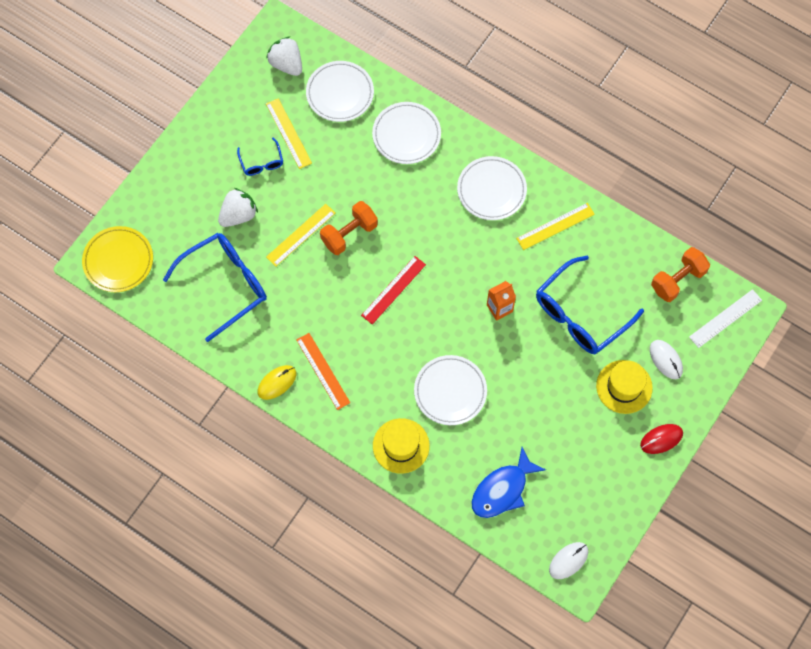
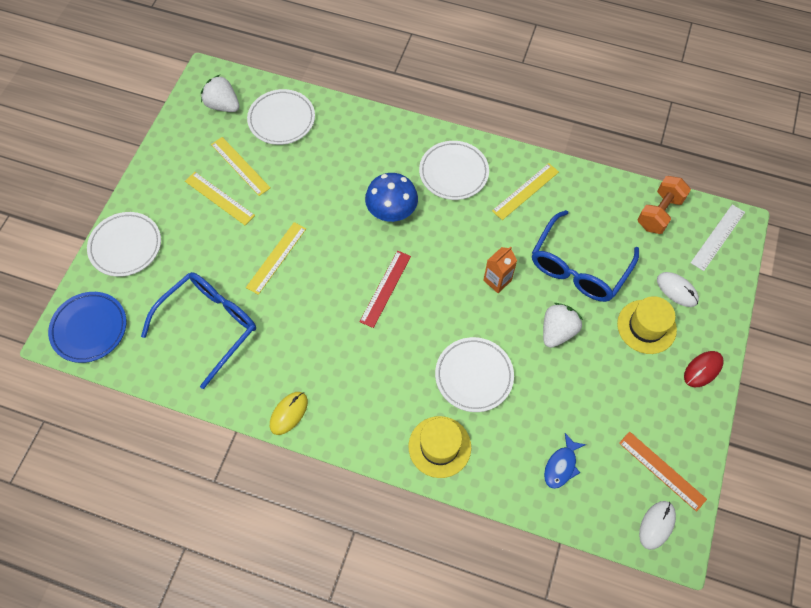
camera: 15 degrees left, 5 degrees down
yellow plate [82,226,153,292] -> blue plate [48,292,127,363]
white strawberry [218,188,258,227] -> white strawberry moved to [543,303,583,348]
blue glasses [237,137,283,176] -> yellow ruler [185,172,255,225]
orange ruler [296,333,350,410] -> orange ruler moved to [619,432,707,512]
orange dumbbell [320,201,378,255] -> none
white plate [372,102,441,164] -> white plate moved to [87,212,161,277]
blue fish [471,447,546,518] -> blue fish [544,433,586,489], size x0.63
none -> blue mushroom [365,173,418,222]

